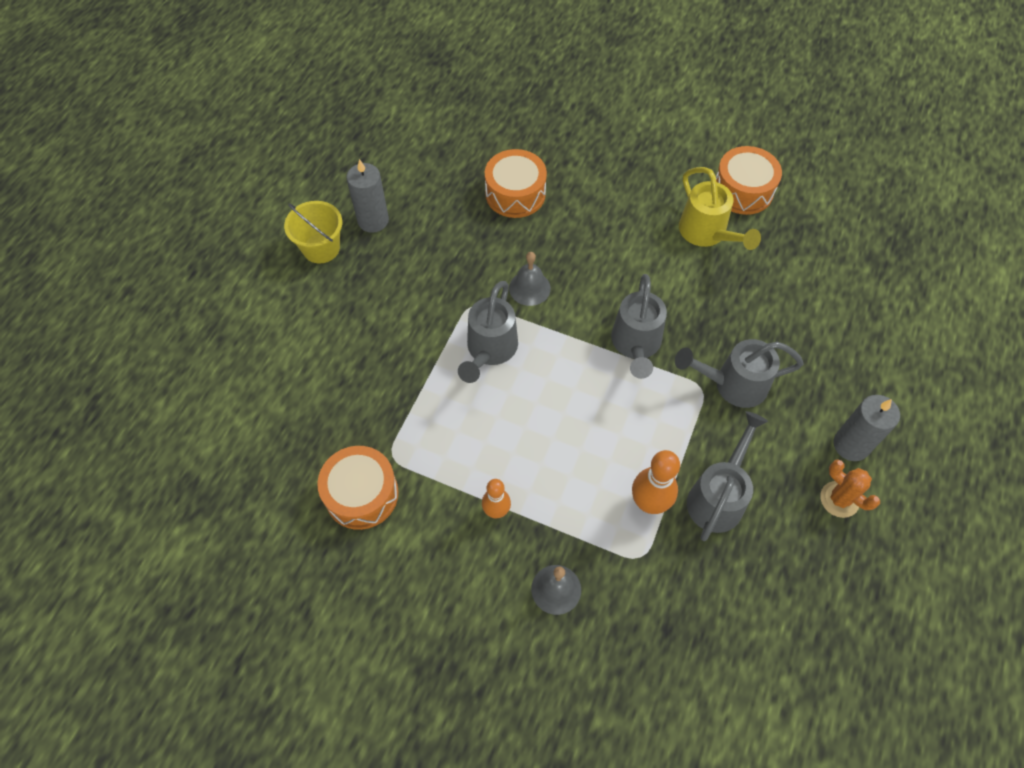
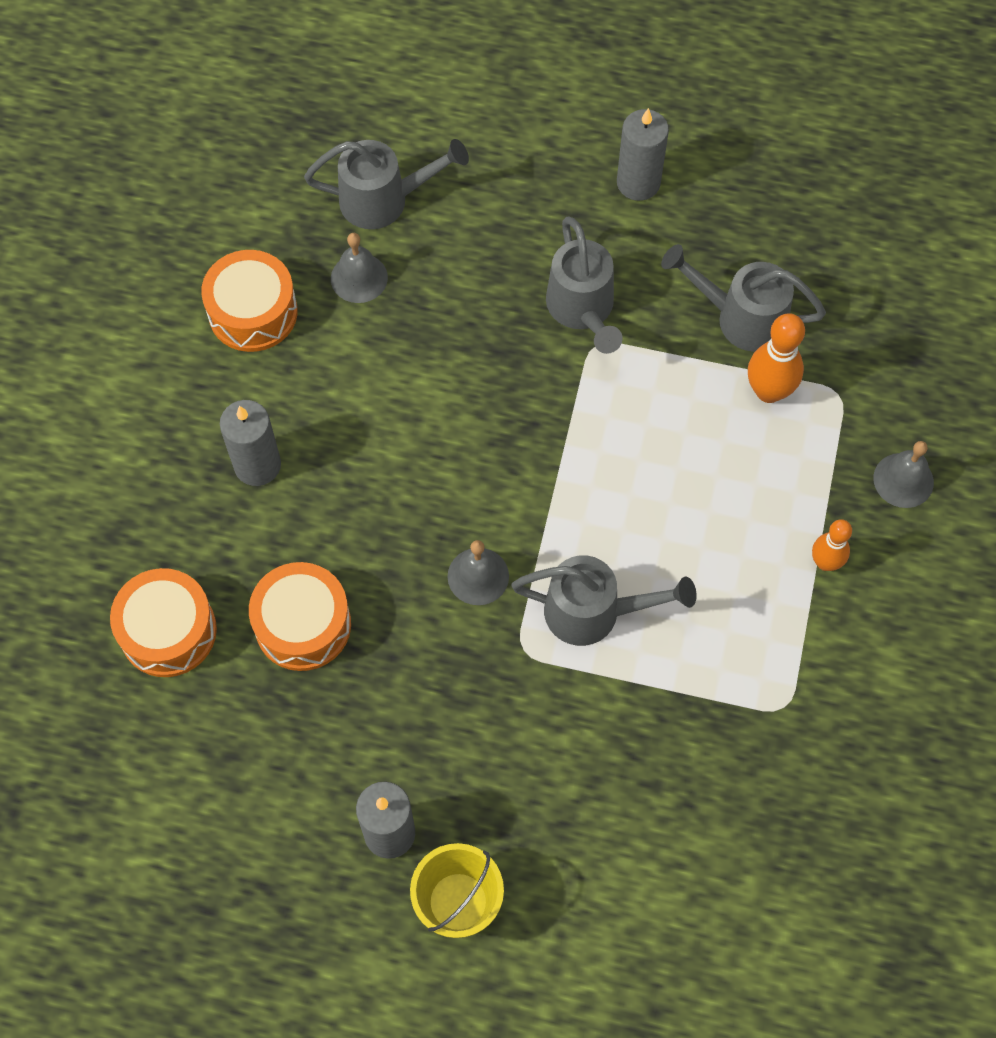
camera: 100 degrees left, 5 degrees up
orange drum [317,446,399,530] -> orange drum moved to [110,568,217,677]
grey watering can [611,274,667,379] -> grey watering can moved to [304,139,469,229]
yellow watering can [679,167,761,250] -> none
orange cactus [820,459,880,518] -> none
none -> grey candle [220,400,281,486]
none -> grey bell [331,233,388,303]

